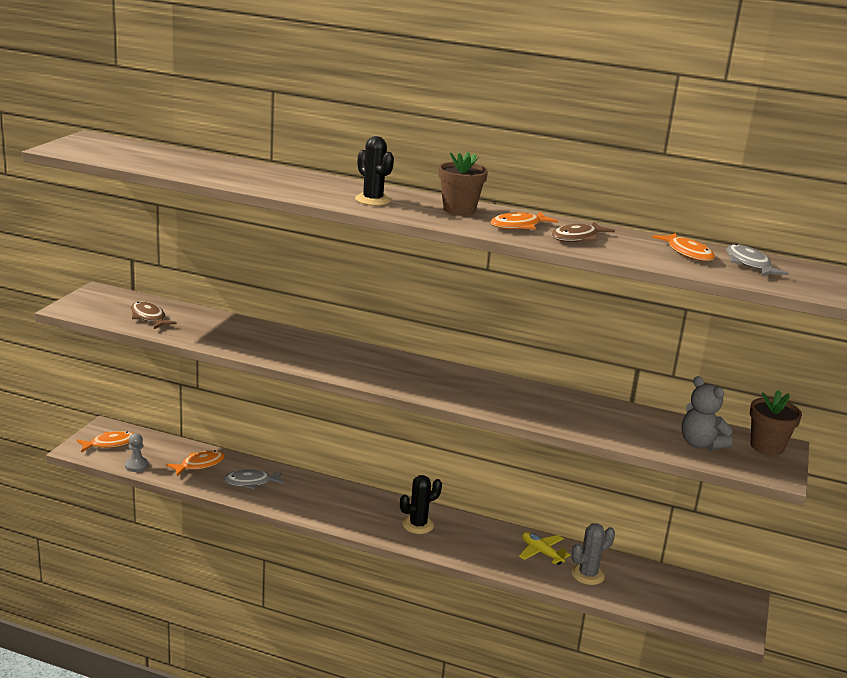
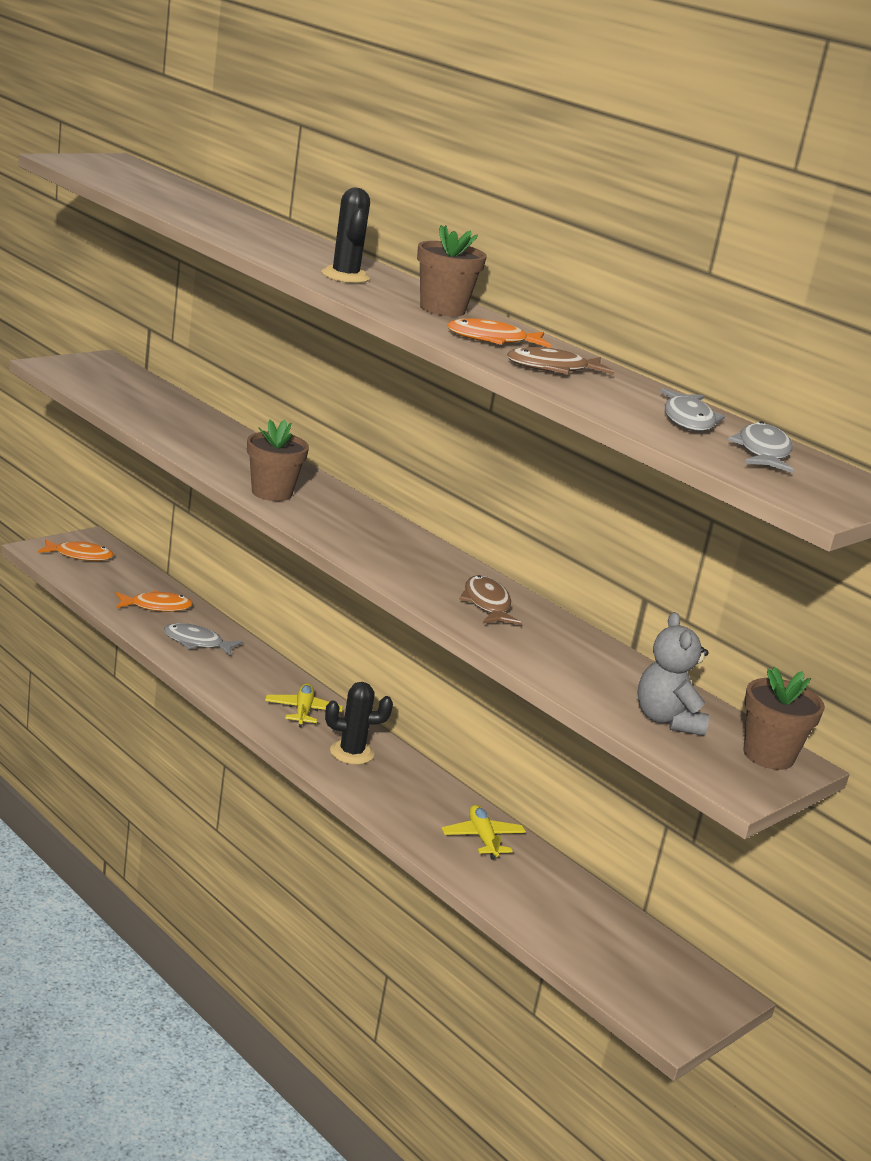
camera: 25 degrees right, 0 degrees up
grey pawn [125,433,149,472] -> none
brown fish [131,301,177,329] -> brown fish moved to [459,575,522,625]
grey cactus [572,523,615,585] -> none
orange fish [652,233,715,261] -> grey fish [660,388,725,431]
none -> brown flower pot [247,420,309,501]
none -> yellow plane [265,683,343,728]

